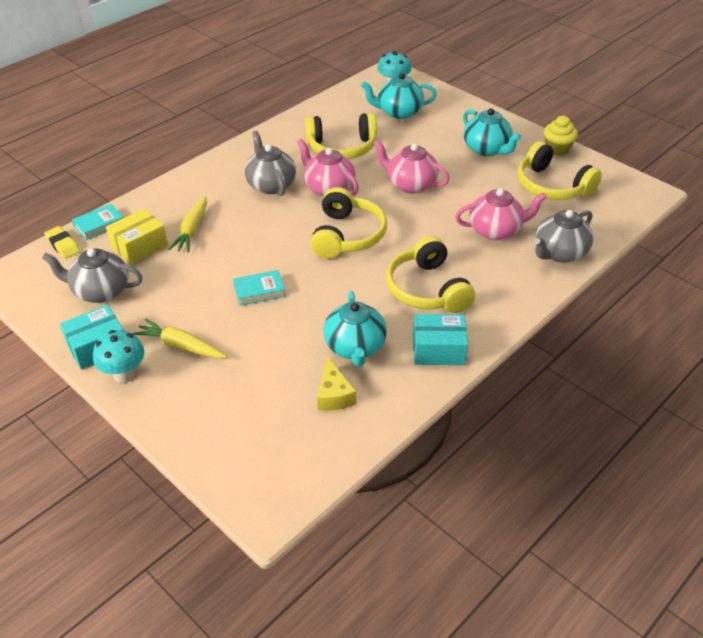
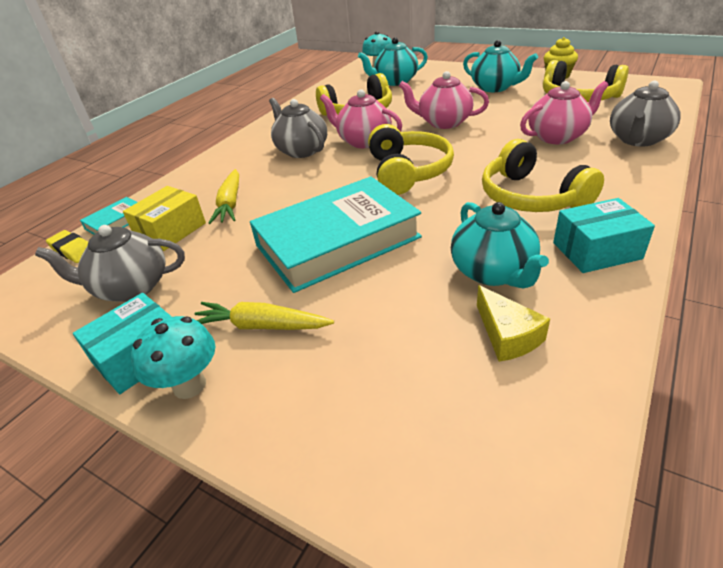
camera: 10 degrees left, 5 degrees down
turquoise book [233,270,286,306] -> turquoise book [250,176,422,293], size x2.39

